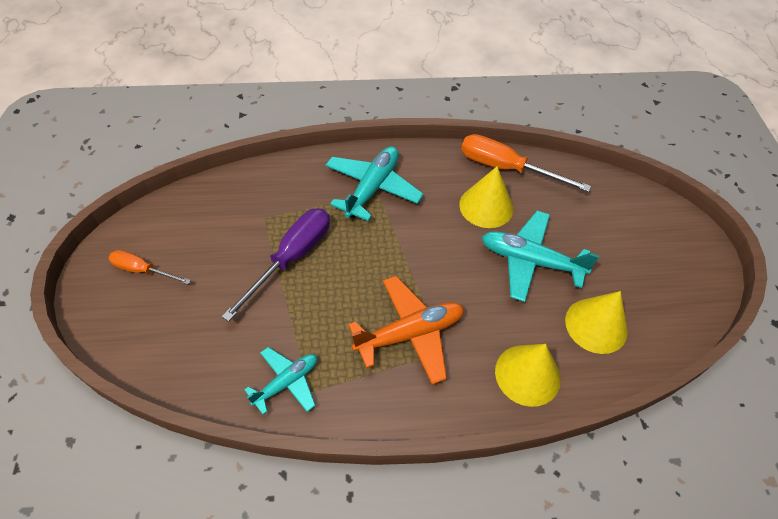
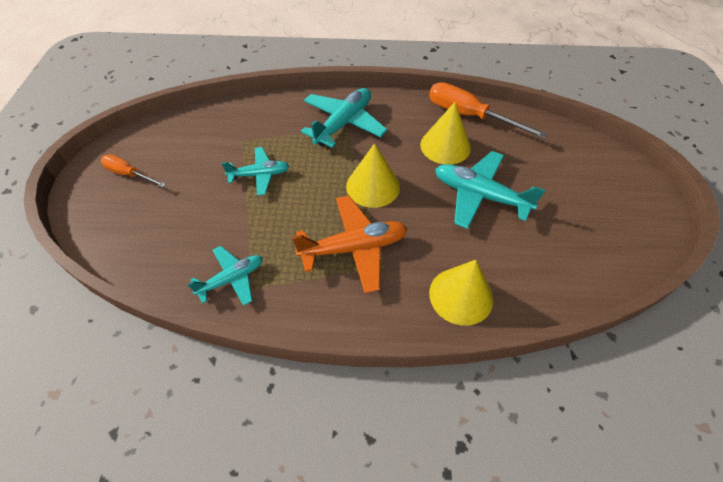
camera: 10 degrees right, 0 degrees up
purple screwdriver [221,208,330,322] -> turquoise plane [222,147,289,196]
yellow cone [565,291,628,354] -> yellow cone moved to [346,143,400,208]

